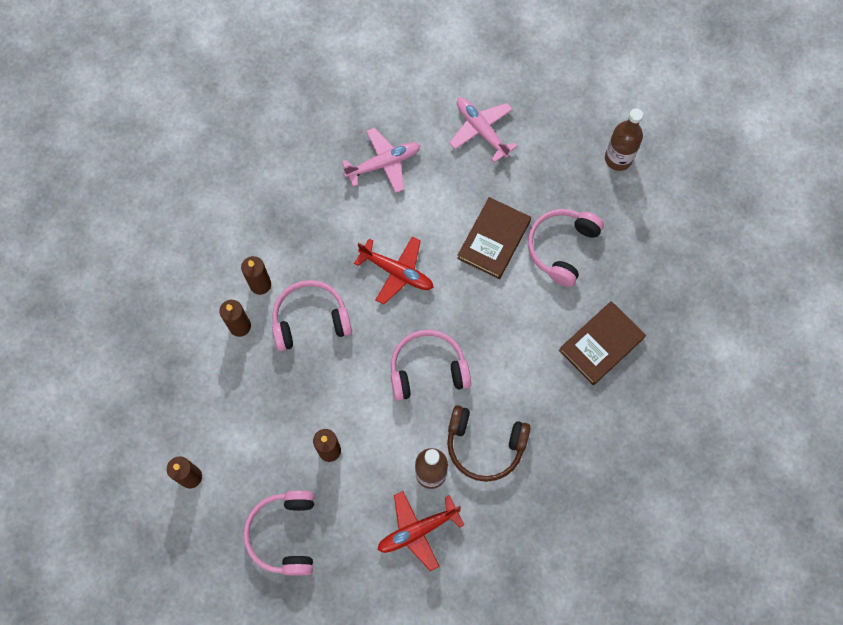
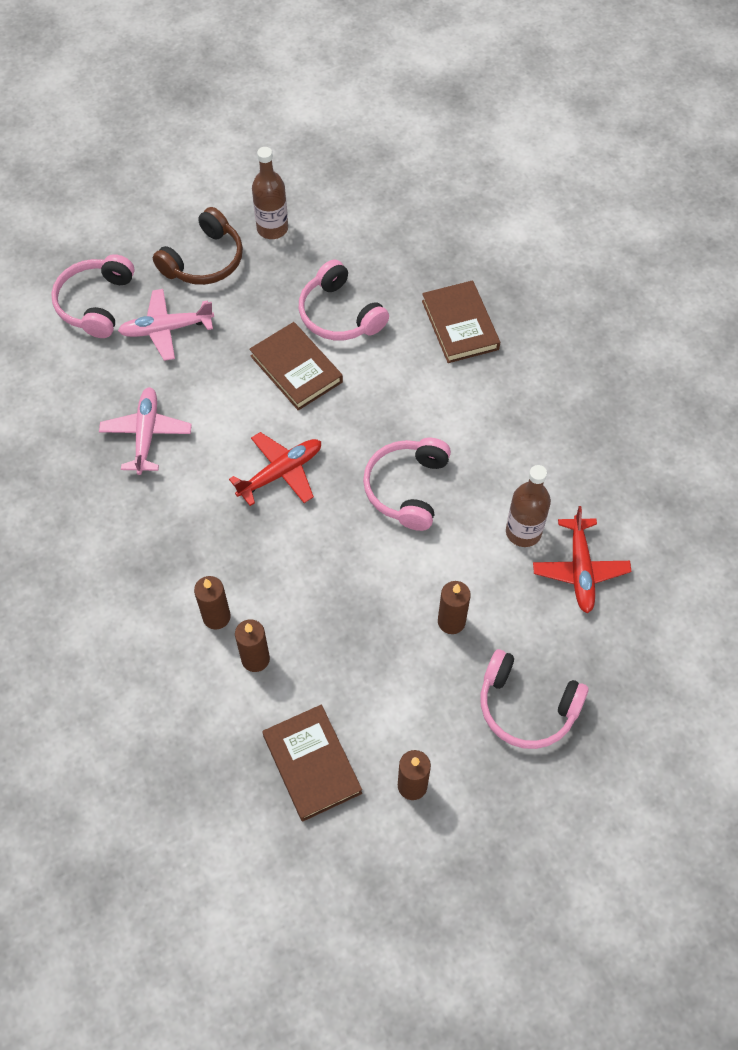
camera: 65 degrees left, 10 degrees down
pink headphones [272,280,352,351] -> pink headphones moved to [51,254,135,338]
brown headphones [447,405,530,482] -> brown headphones moved to [153,207,243,285]
none -> brown book [262,705,362,822]

